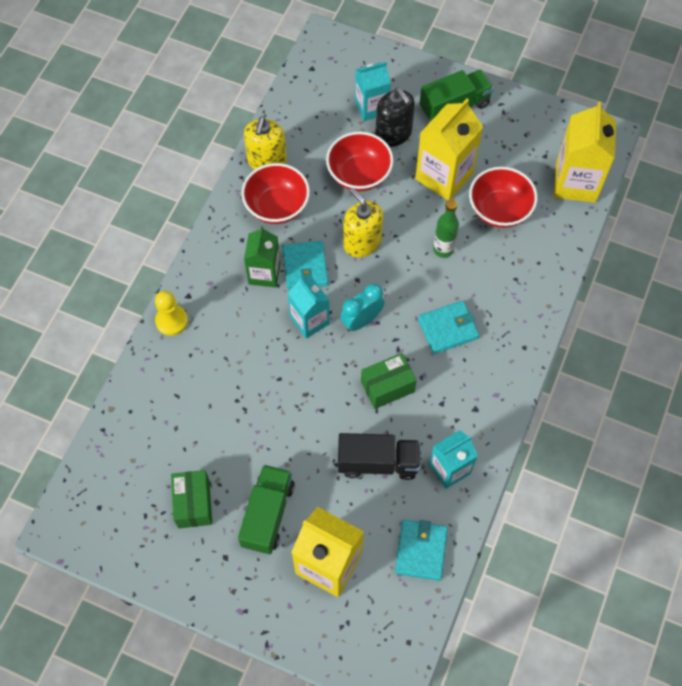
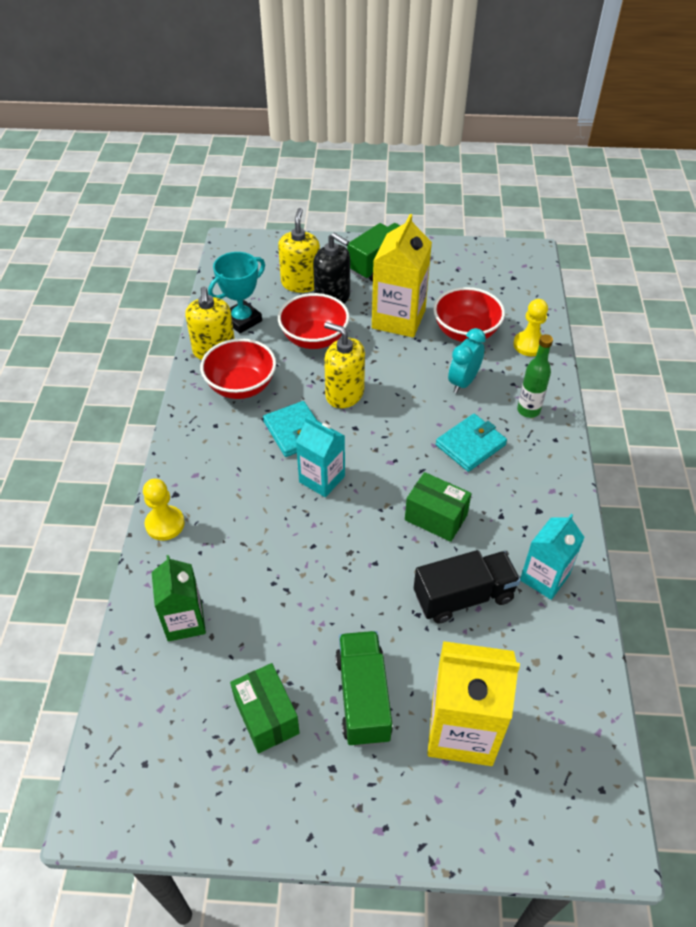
camera: 20 degrees left, 15 degrees down
green carton [244,226,280,287] -> green carton moved to [152,555,206,642]
turquoise clock [340,283,385,331] -> turquoise clock moved to [448,328,486,393]
turquoise carton [355,62,390,121] -> yellow soap dispenser [278,208,320,293]
green box [361,353,417,409] -> green box turned 75 degrees clockwise [405,472,472,542]
turquoise wallet [395,520,448,581] -> none
green bottle [433,199,459,258] -> green bottle moved to [517,334,553,418]
yellow carton [554,101,616,203] -> none
none -> turquoise trophy [208,252,265,334]
none -> yellow pawn [513,299,548,356]

